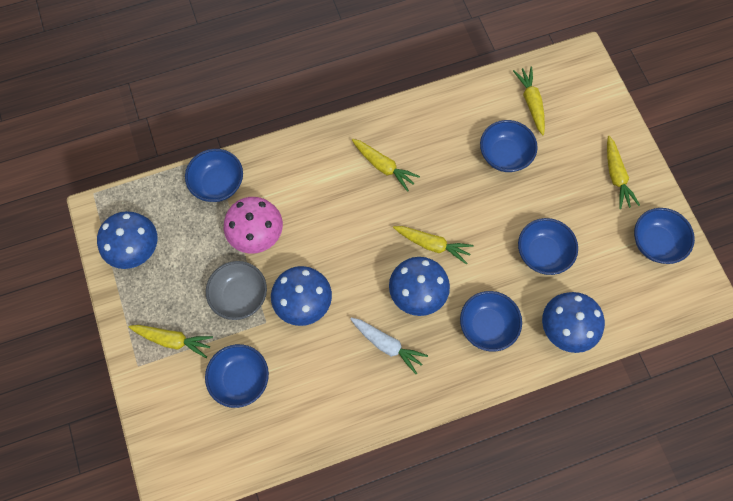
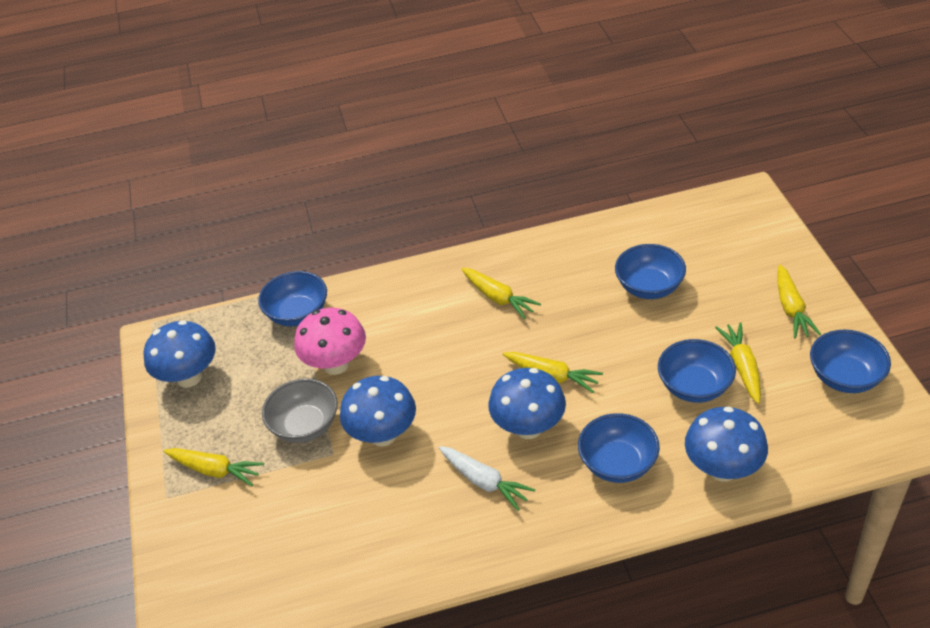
camera: 10 degrees right, 25 degrees down
blue bowl [205,344,269,408] -> none
yellow carrot [513,67,545,135] -> yellow carrot moved to [715,322,761,404]

